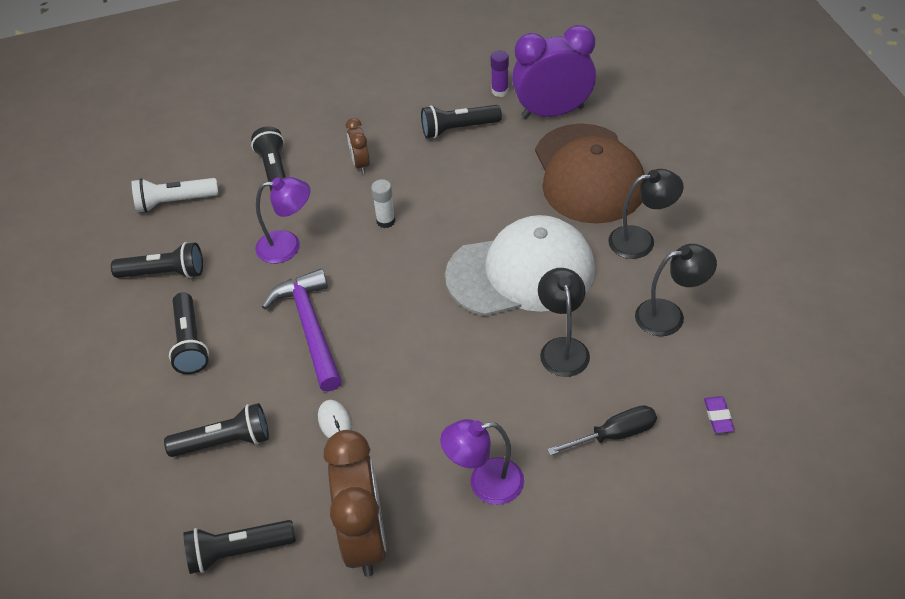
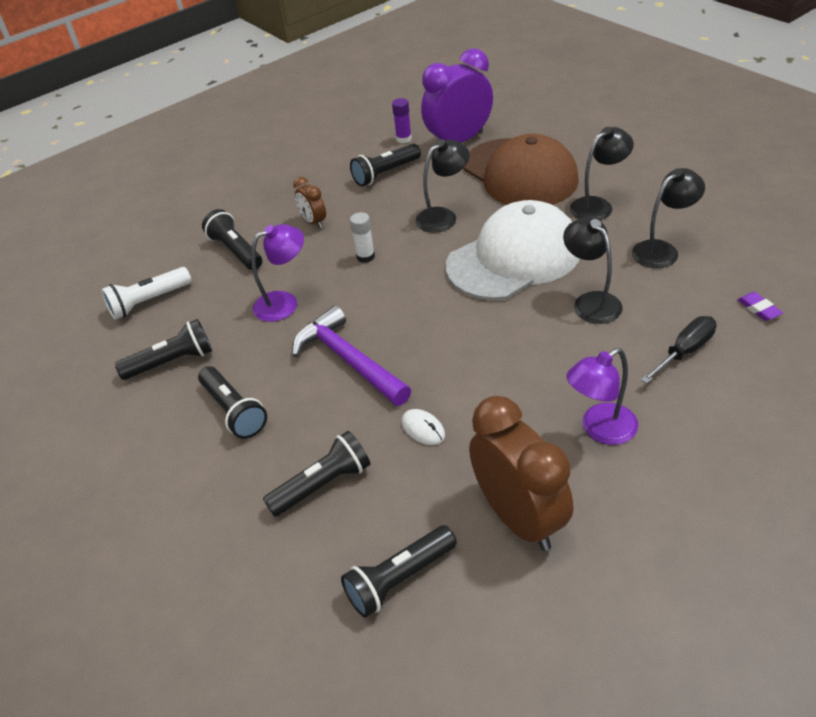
camera: 20 degrees left, 5 degrees down
none -> black lamp [415,139,469,233]

